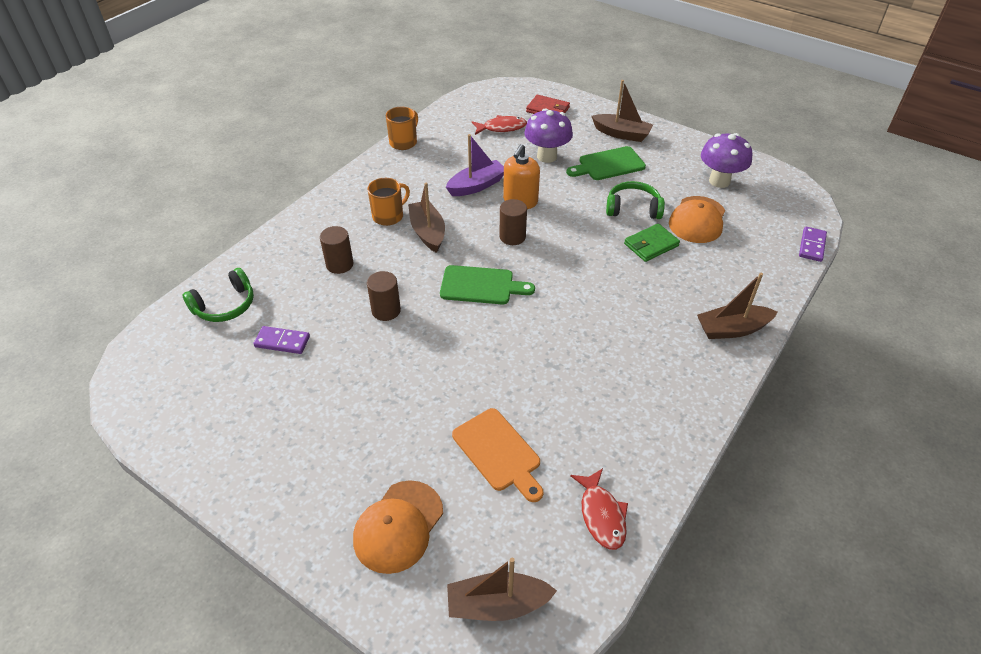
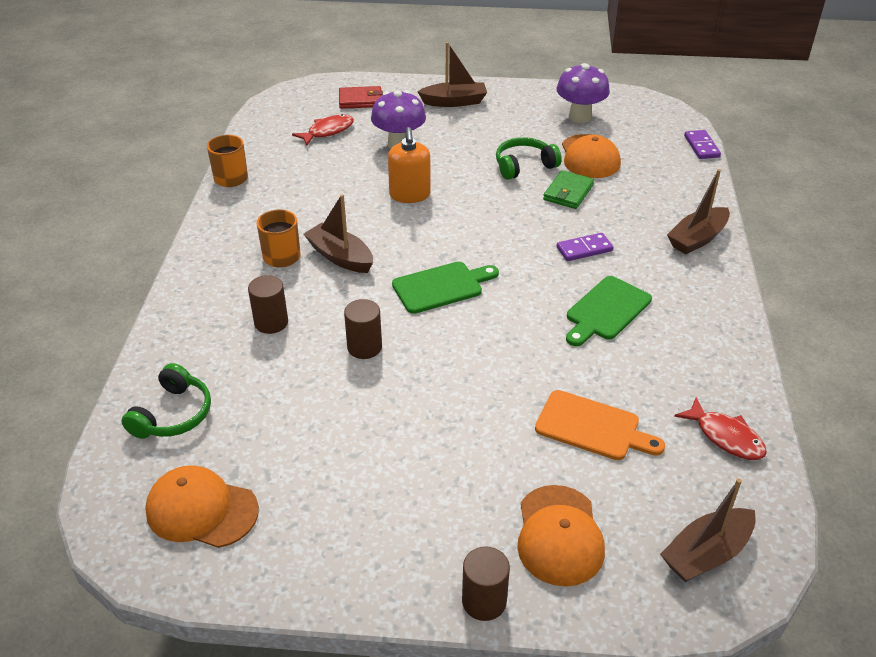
camera: 30 degrees left, 5 degrees down
purple domino [253,326,310,354] -> purple domino moved to [557,233,613,261]
purple boat [446,134,504,196] -> none
brown cylinder [500,199,527,245] -> brown cylinder moved to [462,547,510,621]
green cutting board [566,146,646,180] -> green cutting board moved to [566,276,652,346]
none -> orange cap [145,466,259,548]

